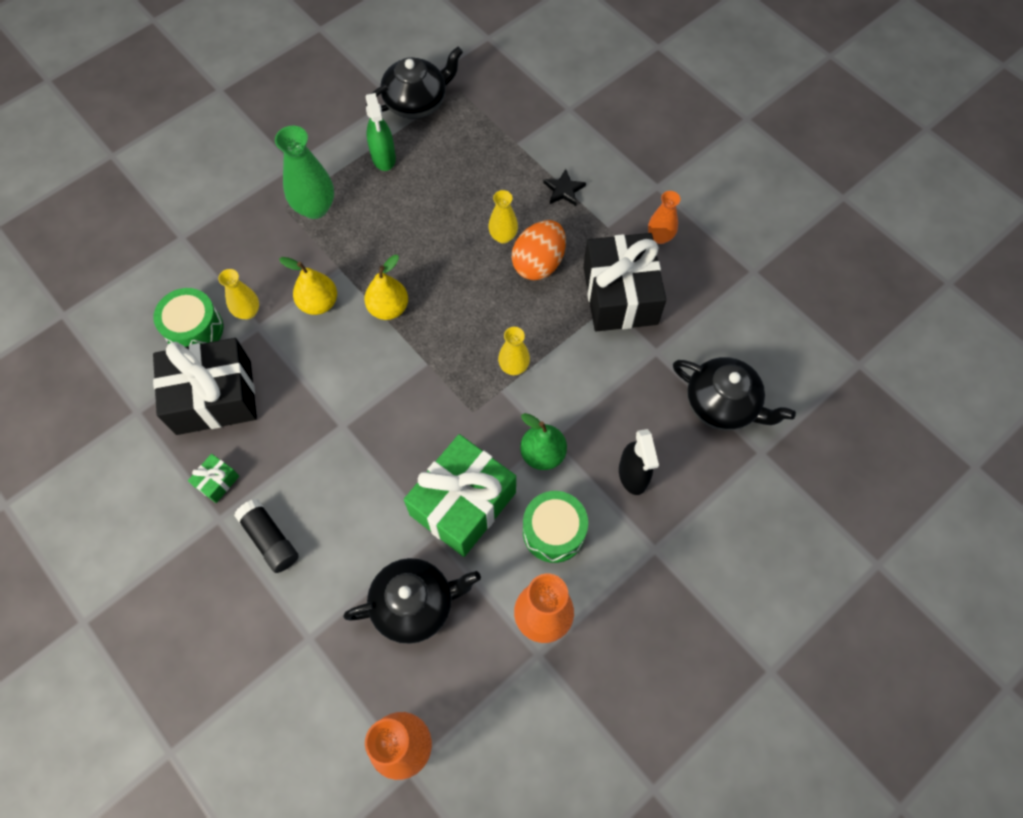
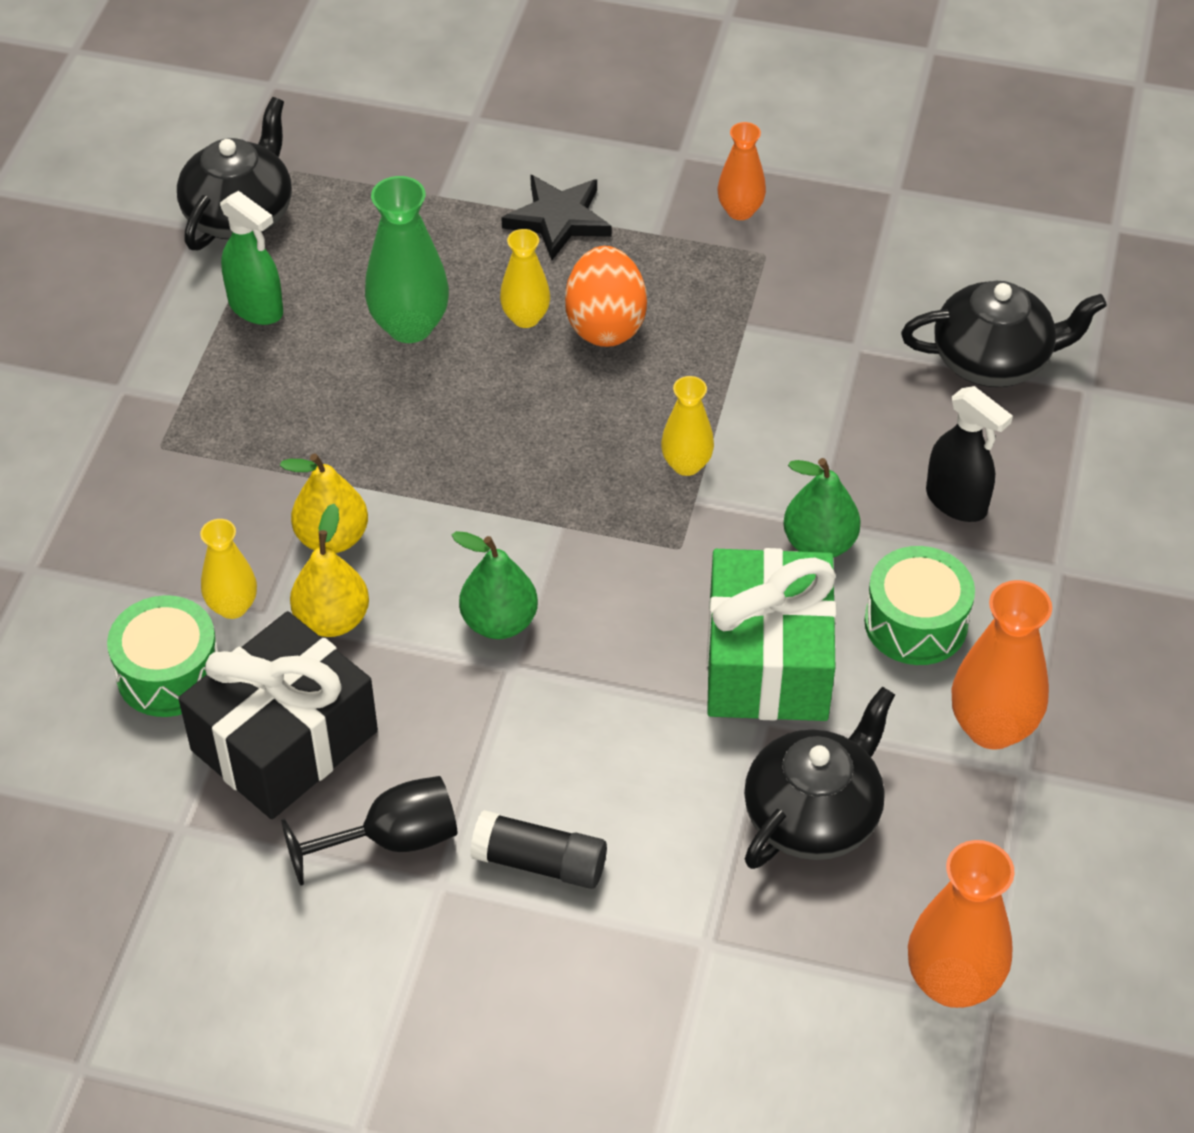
camera: 35 degrees left, 15 degrees down
green gift [188,454,239,503] -> black goblet [281,776,457,886]
green vase [275,126,334,219] -> green vase moved to [365,176,449,343]
yellow pear [364,255,408,320] -> yellow pear moved to [290,504,369,637]
black star [543,169,586,206] -> black star [502,175,611,260], size x1.53
black gift [583,233,666,332] -> none
none -> green pear [452,531,538,639]

